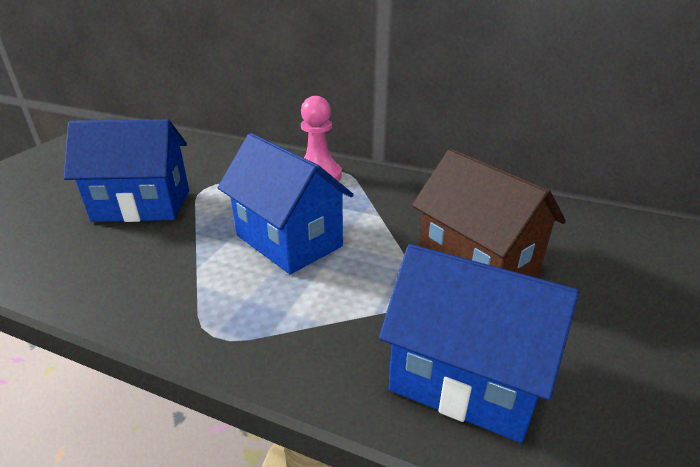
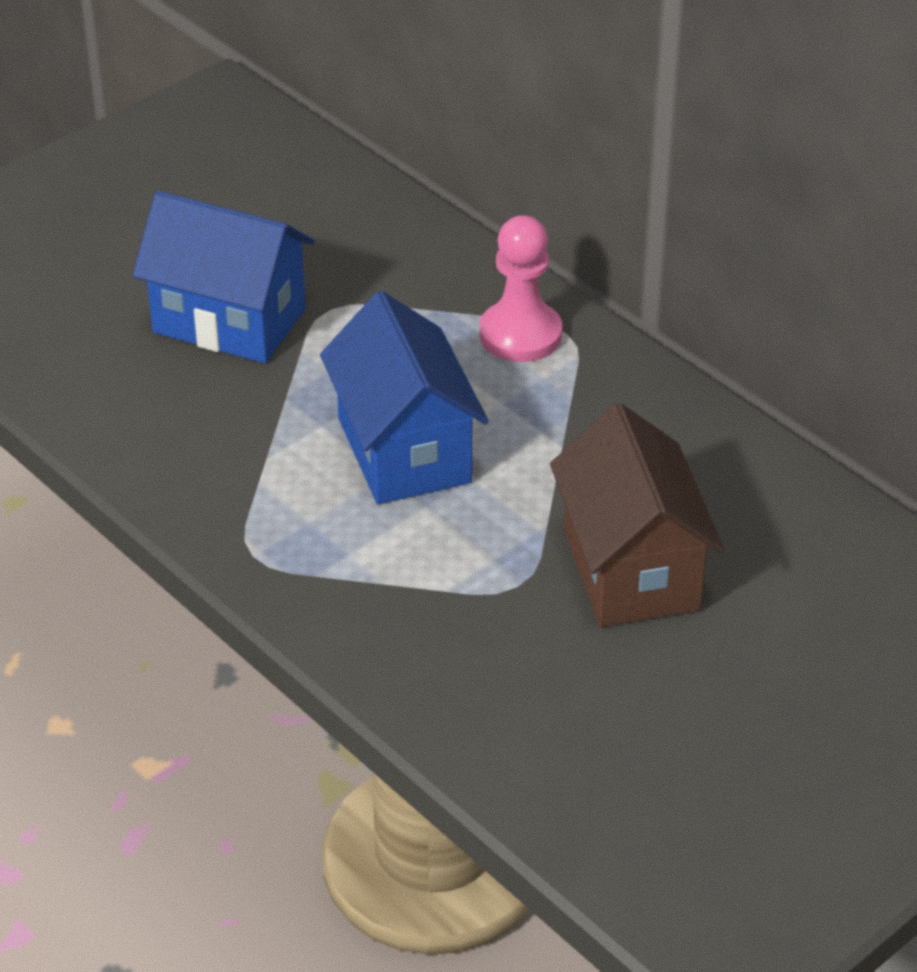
camera: 25 degrees right, 10 degrees up
blue house [379,244,579,443] -> none

